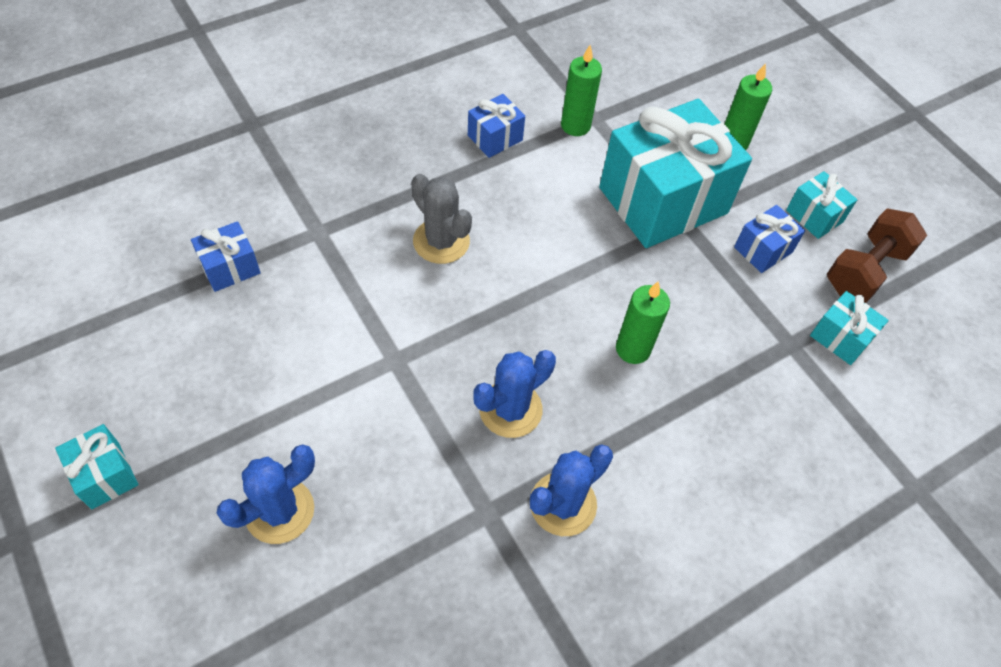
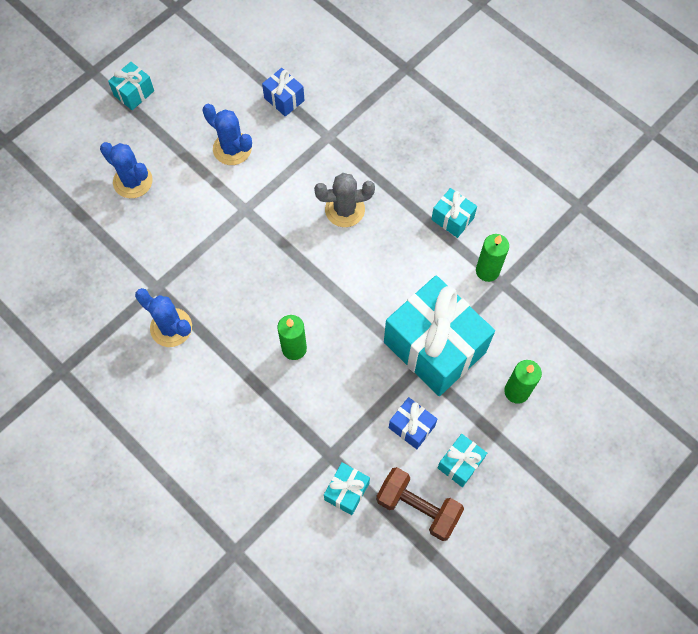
camera: 80 degrees right, 10 degrees up
grey cactus [411,174,472,264] -> grey cactus turned 45 degrees clockwise [314,173,375,227]
blue gift [468,94,525,158] -> turquoise gift [431,188,477,238]
blue cactus [474,350,556,438] -> blue cactus moved to [203,104,252,165]

